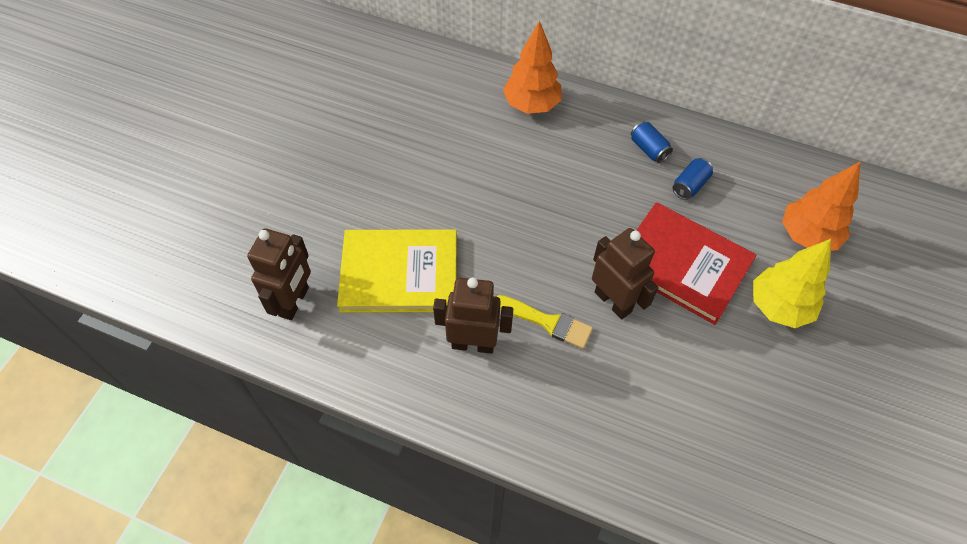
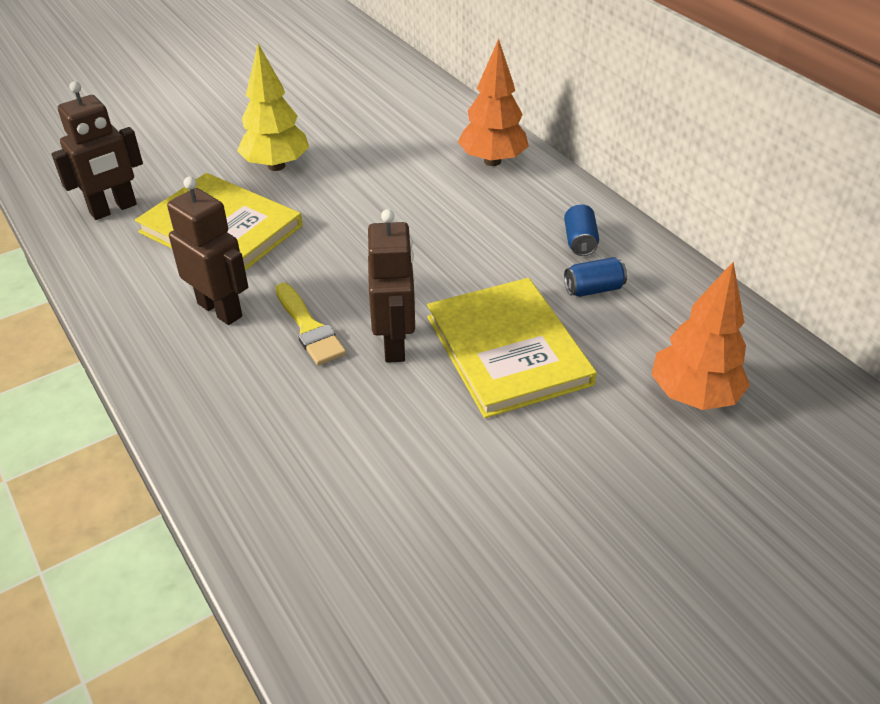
camera: 35 degrees right, 15 degrees down
red book [636,202,756,325] -> yellow book [427,278,597,418]
yellow tree [753,239,831,328] -> yellow tree moved to [237,44,309,171]

